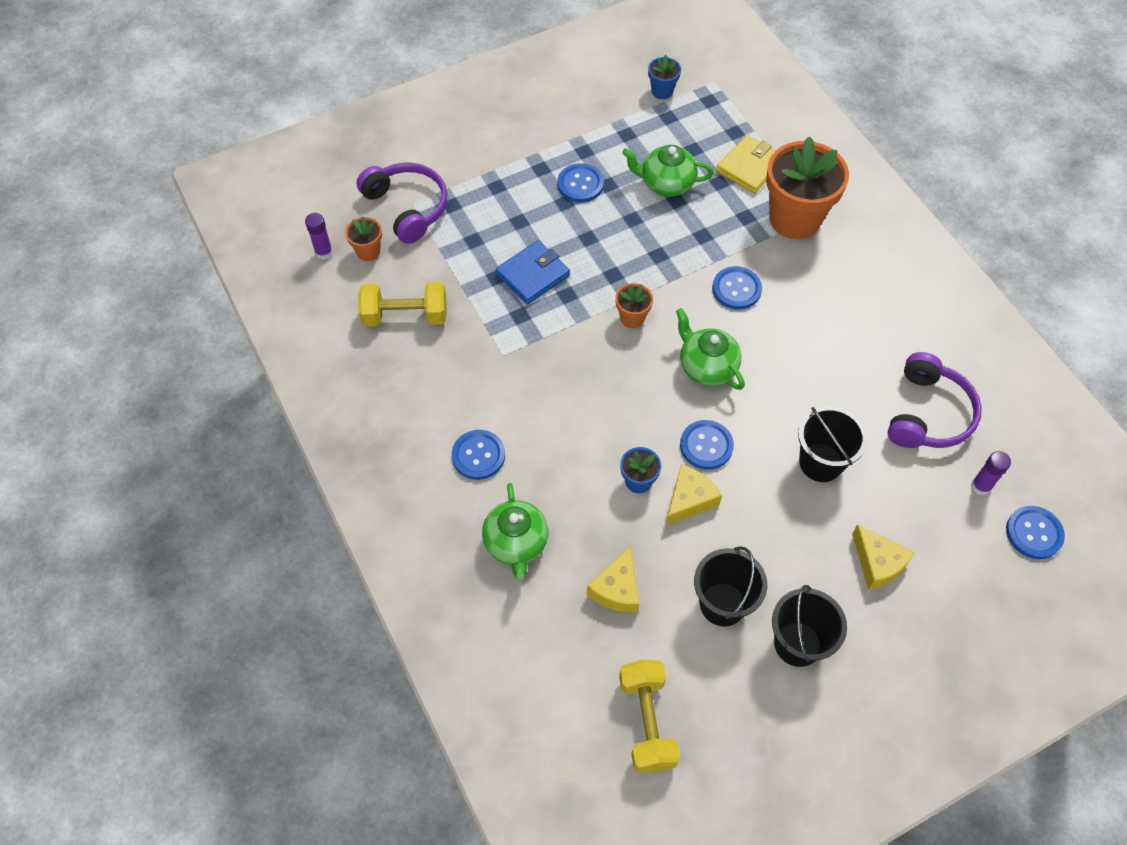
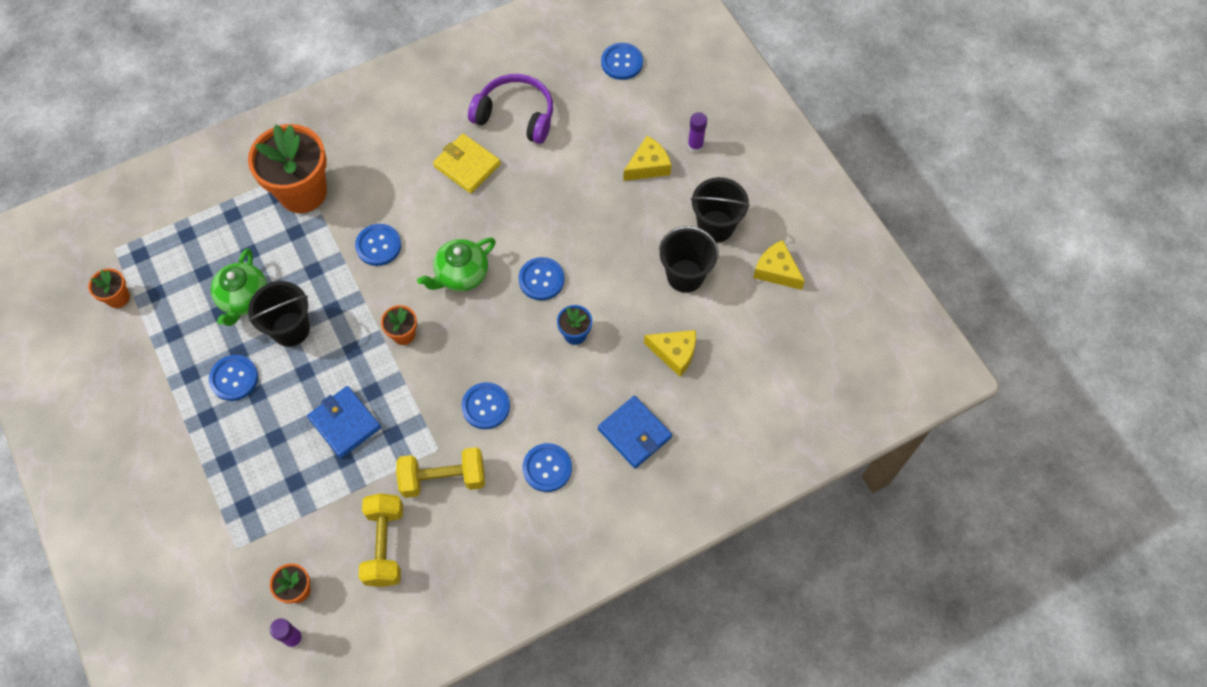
camera: 90 degrees left, 5 degrees up
purple headphones [356,162,448,244] -> none
green teapot [482,483,548,579] -> blue wallet [598,396,672,468]
yellow dumbbell [619,660,680,772] -> yellow dumbbell moved to [396,447,485,498]
blue flower pot [648,55,681,99] -> orange flower pot [88,268,130,308]
yellow cheese [666,464,722,526] -> yellow cheese moved to [753,240,805,290]
yellow wallet [716,135,775,193] -> yellow wallet moved to [433,134,501,193]
black bucket [798,406,867,482] -> black bucket moved to [248,281,310,347]
purple glue stick [971,451,1011,495] -> purple glue stick moved to [688,112,707,153]
none -> blue button [461,382,510,429]

